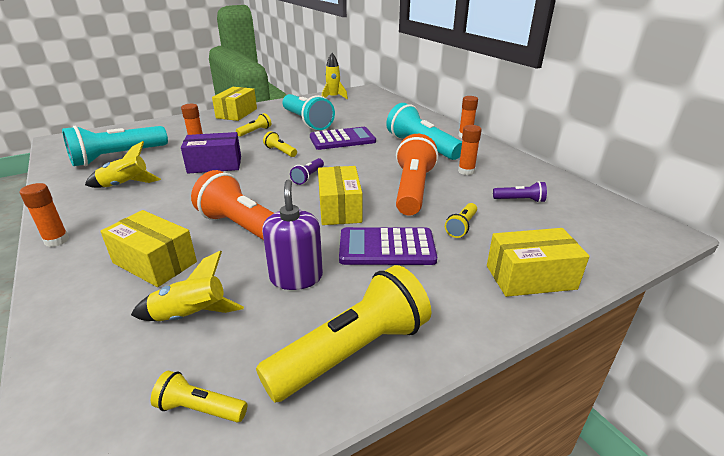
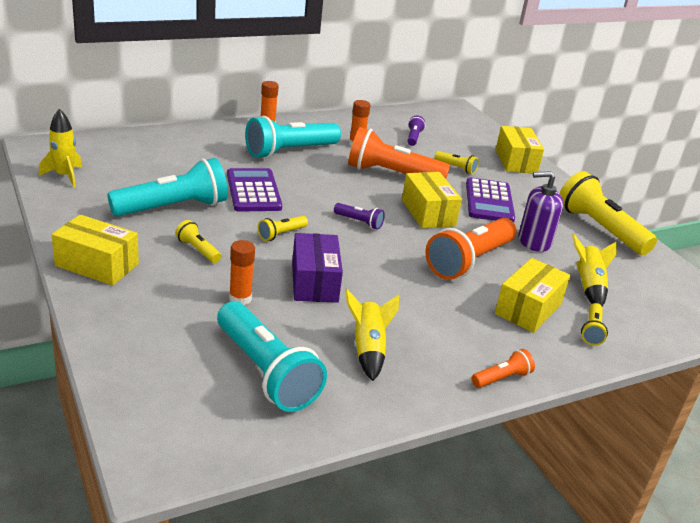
camera: 90 degrees left, 0 degrees up
orange glue stick [20,183,69,247] -> orange flashlight [472,349,535,388]
yellow flashlight [151,371,247,422] -> yellow flashlight moved to [581,303,608,346]
yellow box [318,166,362,225] -> yellow box turned 75 degrees clockwise [402,172,462,228]

